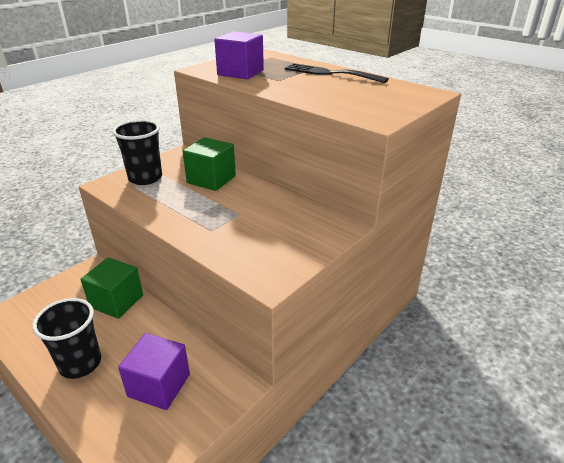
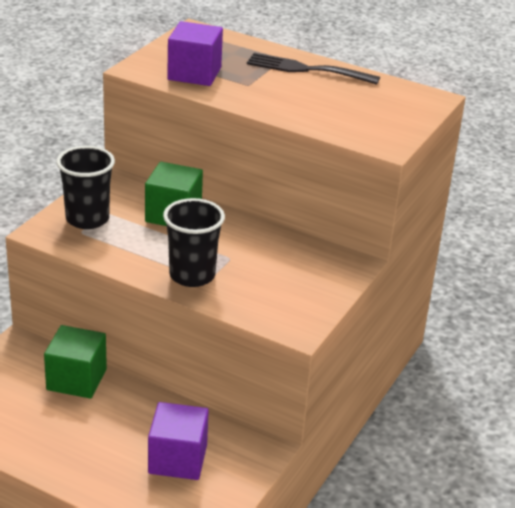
camera: 15 degrees left, 0 degrees up
black cup [32,298,101,379] -> black cup moved to [163,198,225,287]

